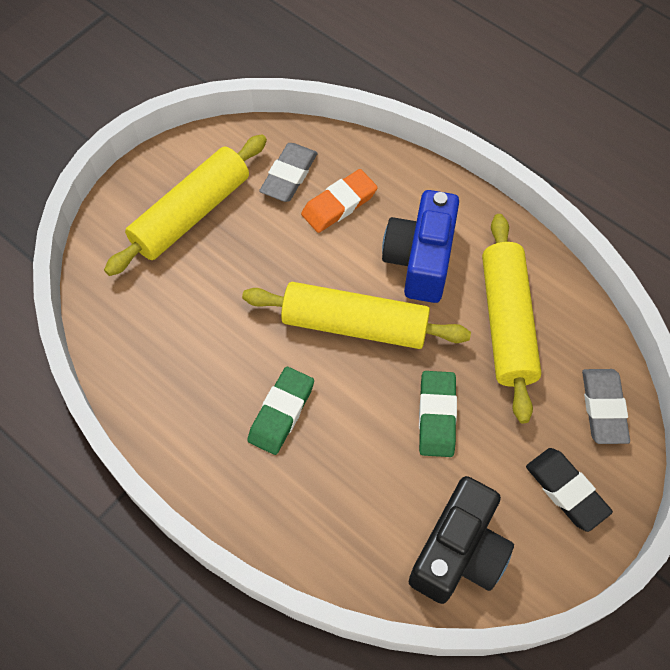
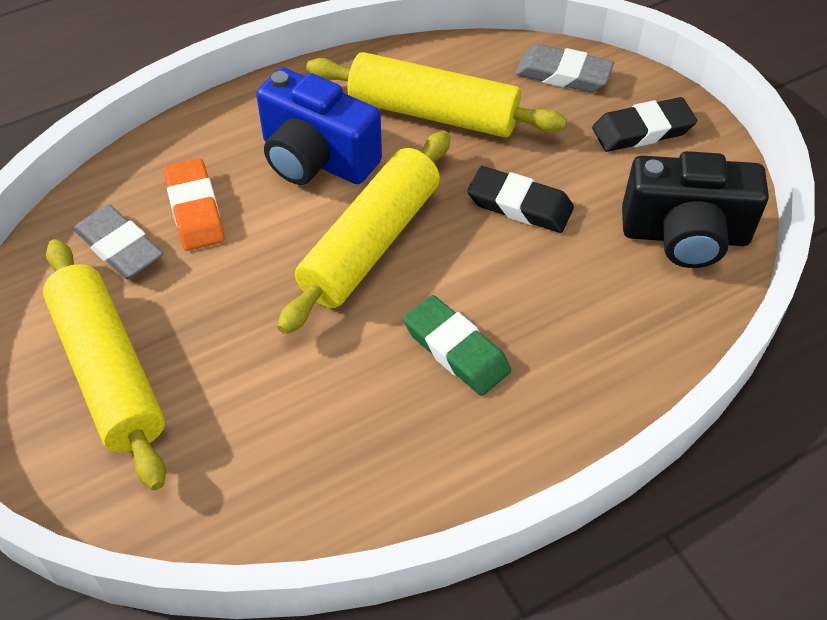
camera: 70 degrees left, 10 degrees down
black camera [409,476,514,604] -> black camera turned 135 degrees clockwise [622,151,769,268]
green eraser [419,371,457,457] -> black eraser [467,166,574,233]

